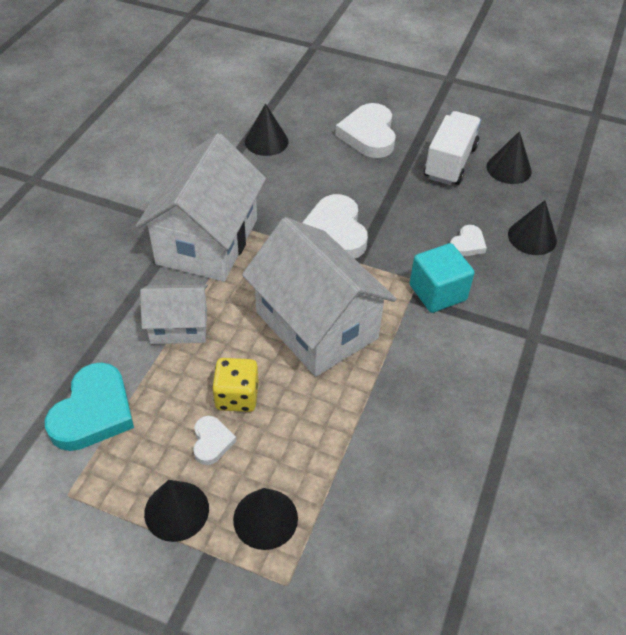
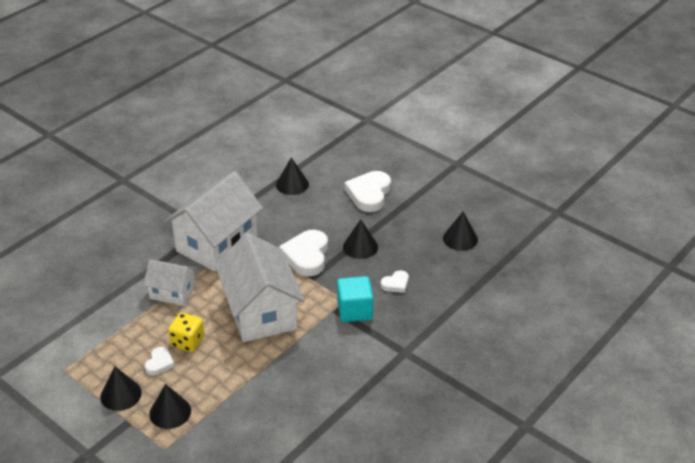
camera: 20 degrees right, 10 degrees down
turquoise heart [45,362,134,451] -> none
white truck [424,111,481,185] -> none
black cone [508,200,557,255] -> black cone moved to [343,219,378,259]

